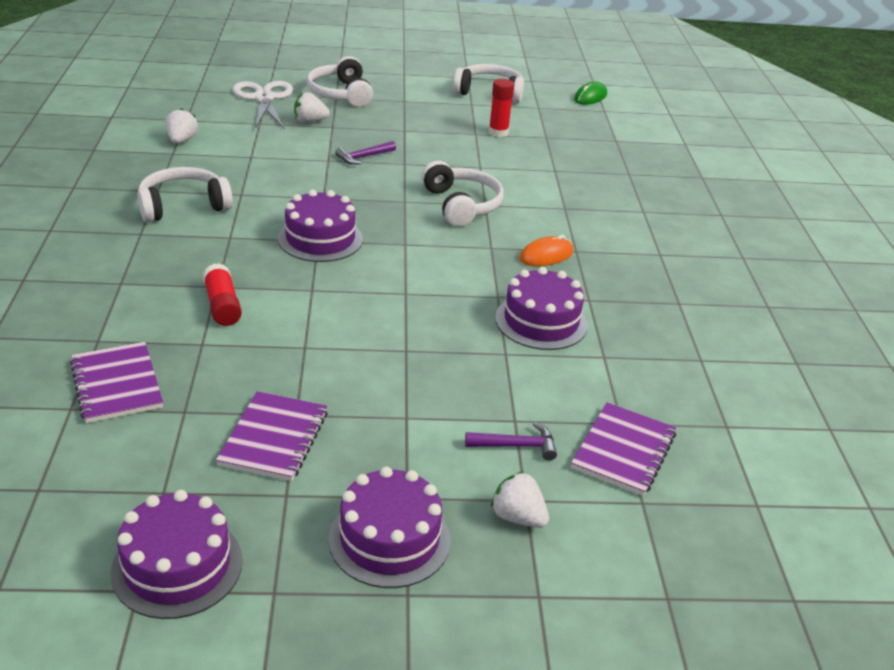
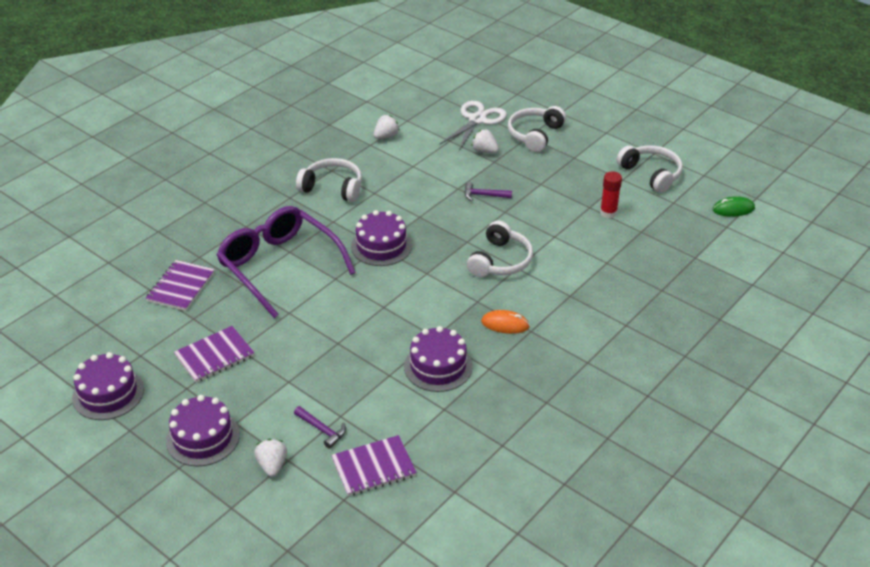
camera: 45 degrees right, 5 degrees up
red glue stick [203,263,242,326] -> purple glasses [217,206,356,318]

